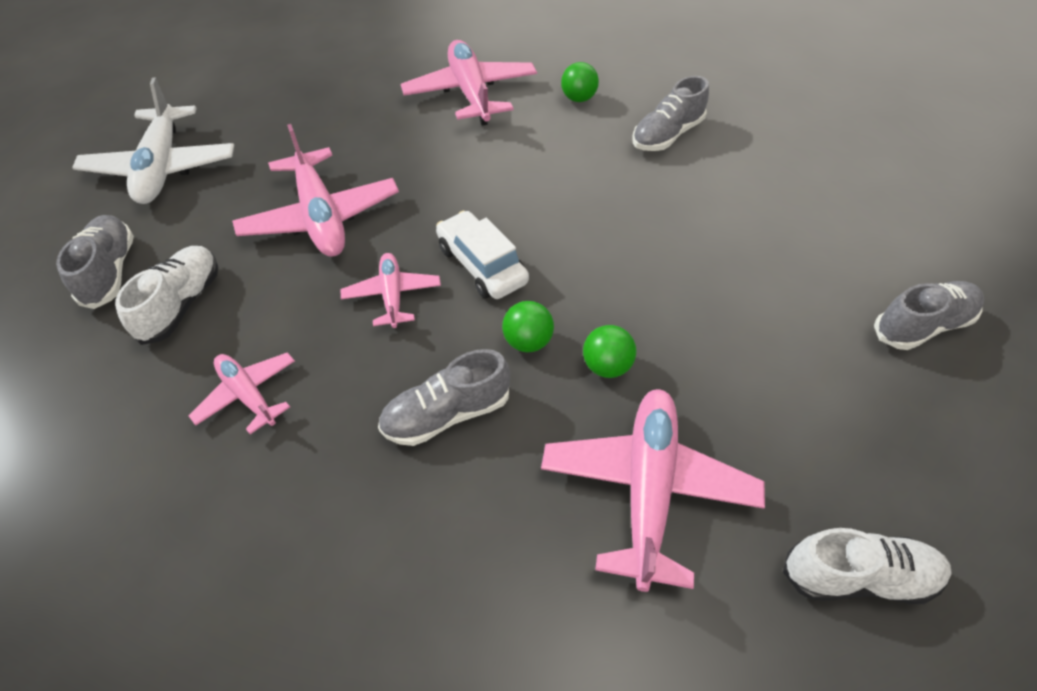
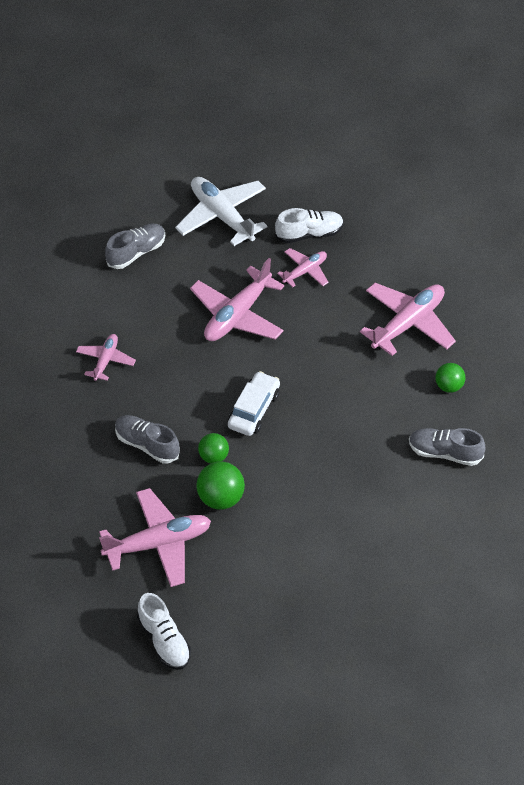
camera: 60 degrees right, 0 degrees up
white plane [72,77,234,204] -> white plane turned 90 degrees clockwise [175,177,267,246]
white shoe [115,246,218,345] -> white shoe moved to [275,208,344,243]
pink plane [340,253,441,328] -> pink plane moved to [277,248,329,287]
green ball [583,325,636,378] -> green ball [196,461,245,510], size x1.54
grey shoe [874,281,984,350] -> none

